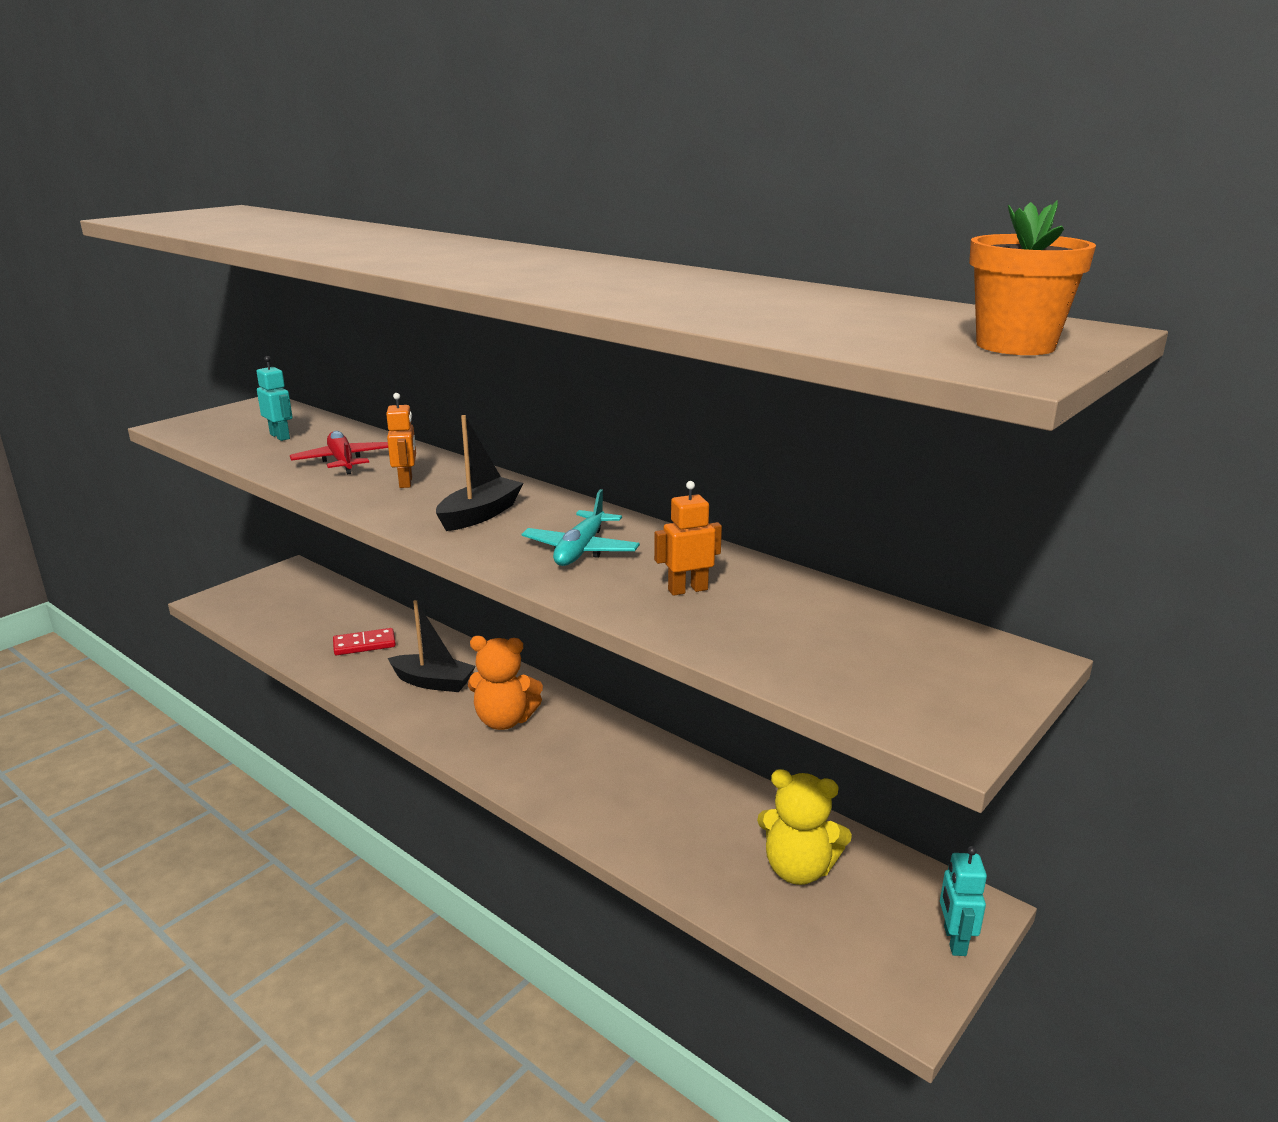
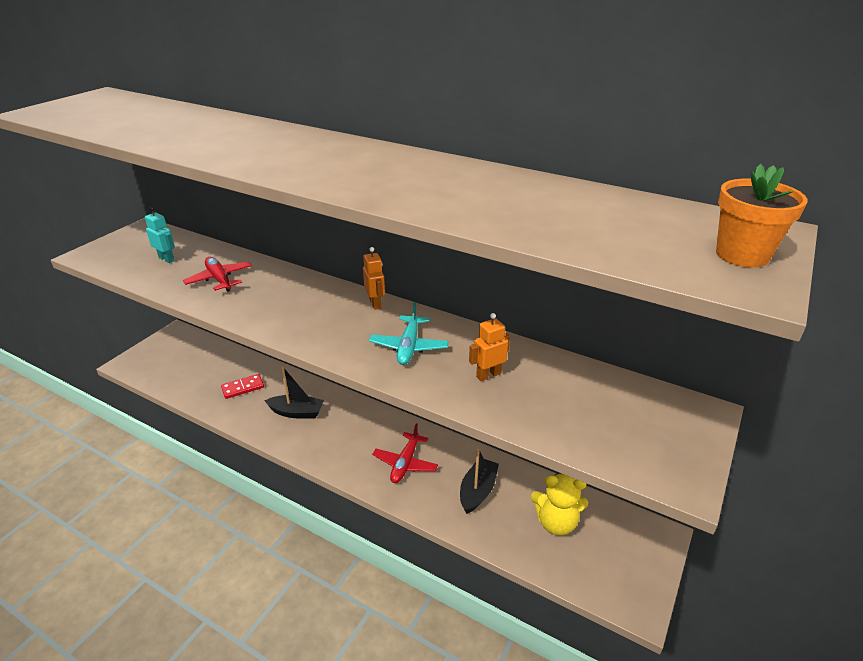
camera: 10 degrees left, 10 degrees up
orange robot [386,393,416,488] -> orange robot moved to [363,247,385,310]
black boat [436,415,523,531] -> black boat moved to [460,449,499,514]
orange teddy bear [468,636,543,730] -> none
turquoise robot [940,846,987,956] -> none
none -> red plane [372,423,438,483]

